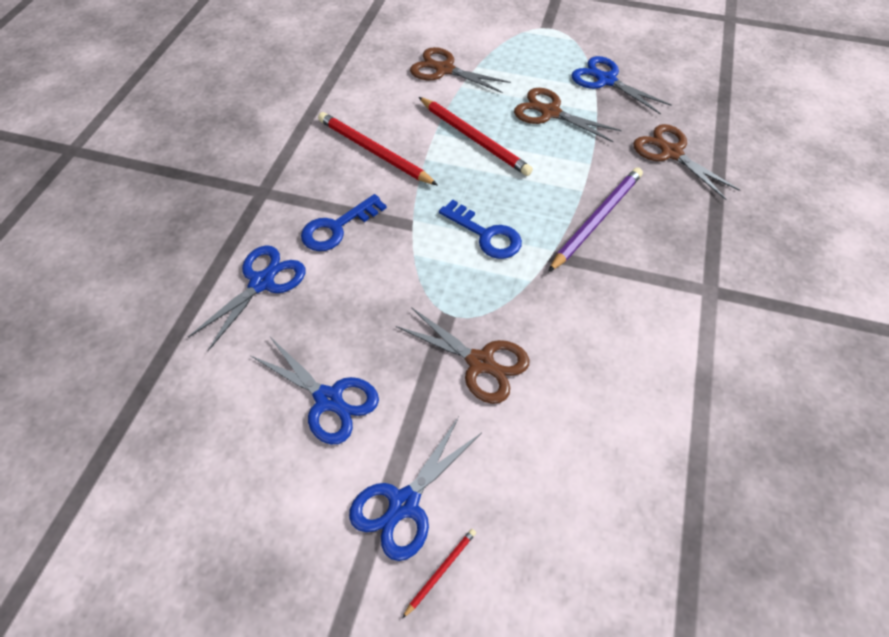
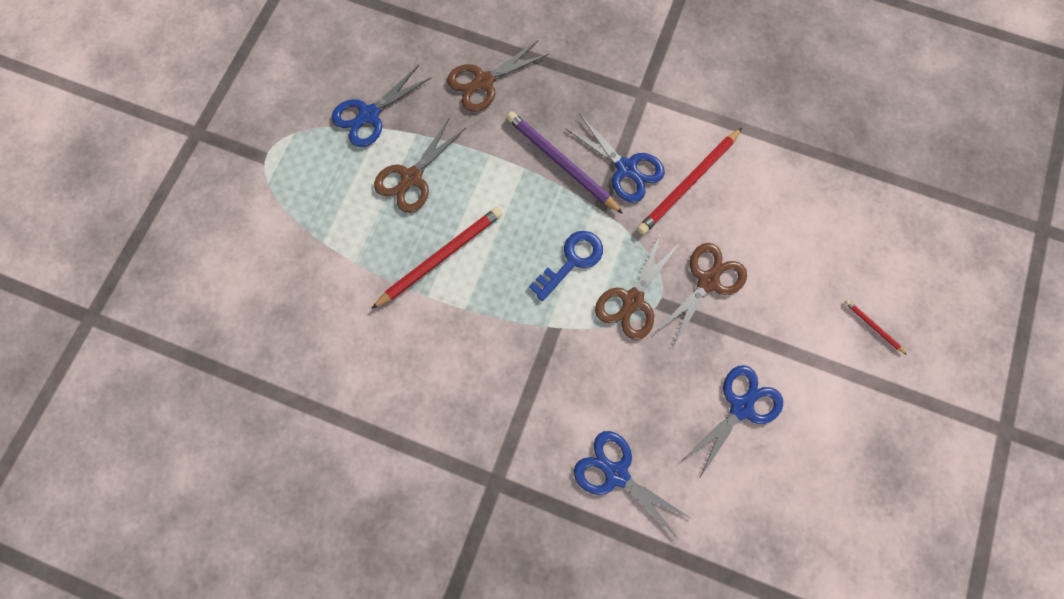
camera: 85 degrees left, 20 degrees up
blue key [301,194,387,251] -> none
red pencil [318,112,437,185] -> red pencil moved to [637,128,742,235]
blue scissors [349,417,481,561] -> blue scissors moved to [565,114,665,203]
brown scissors [410,47,511,93] -> brown scissors moved to [595,233,680,340]

